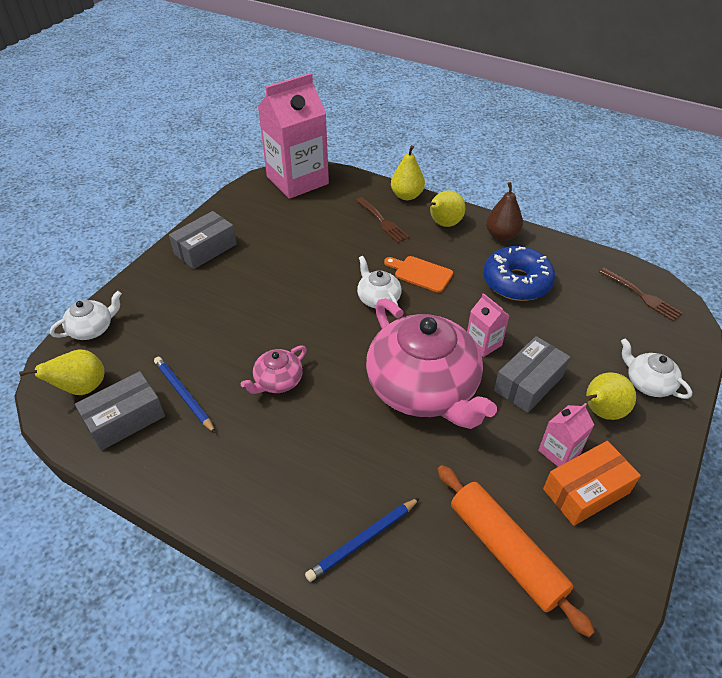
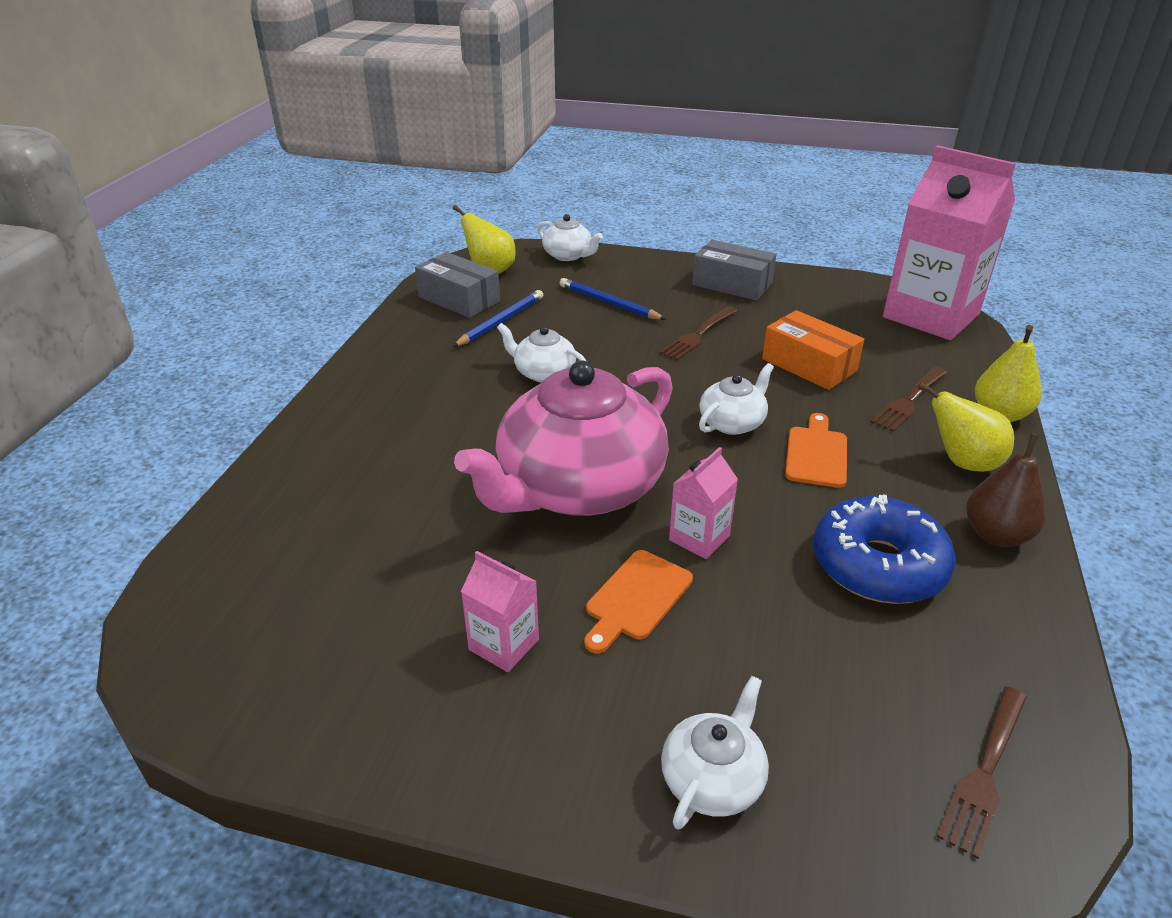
camera: 75 degrees right, 10 degrees down
pink teapot [241,345,306,394] -> white teapot [497,323,586,382]
blue pencil [305,498,420,582] -> blue pencil moved to [560,278,666,320]
orange rolling pin [437,465,595,637] -> none
grey box [494,336,570,413] -> orange cutting board [584,550,693,653]
orange box [543,441,641,526] -> orange box moved to [762,310,864,390]
yellow pear [585,373,636,420] -> none
none -> brown fork [659,306,737,361]

